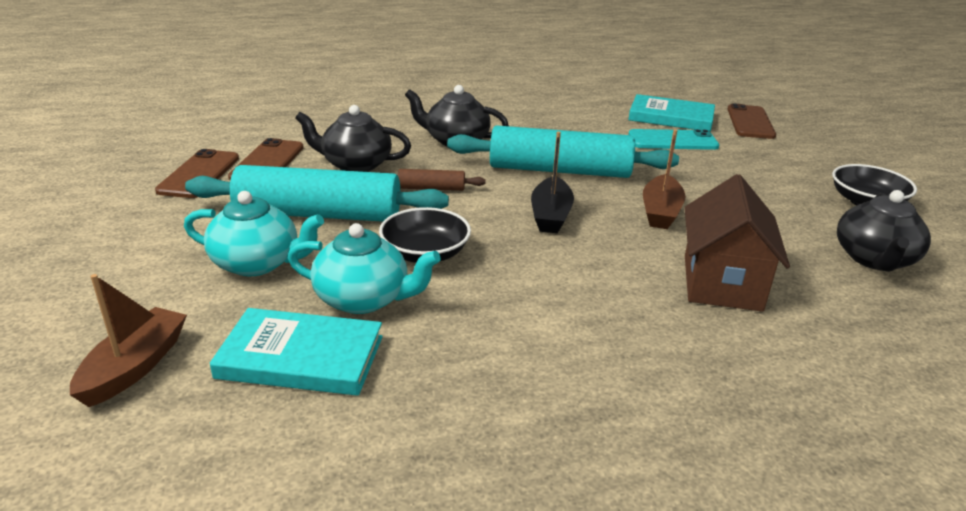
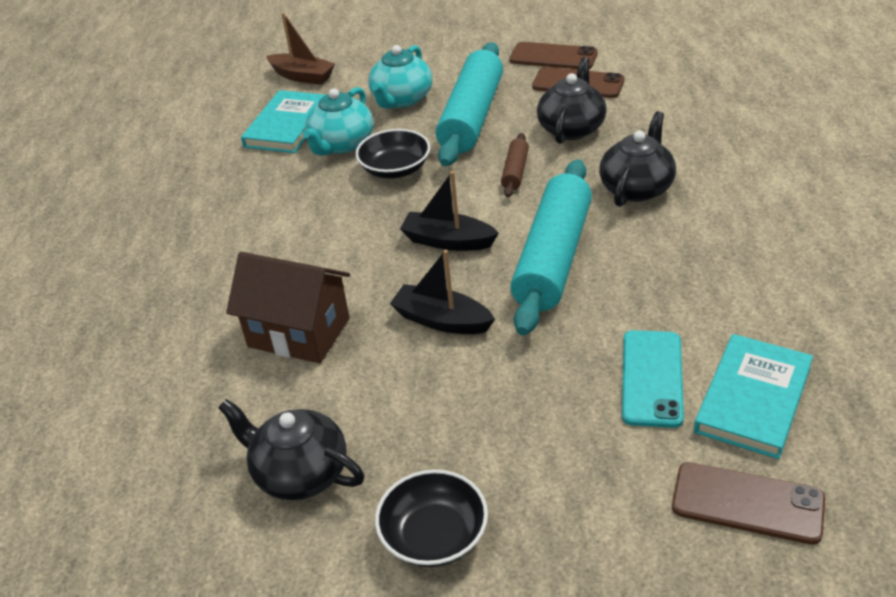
camera: 105 degrees right, 10 degrees up
brown boat [643,130,686,229] -> black boat [390,250,495,334]

